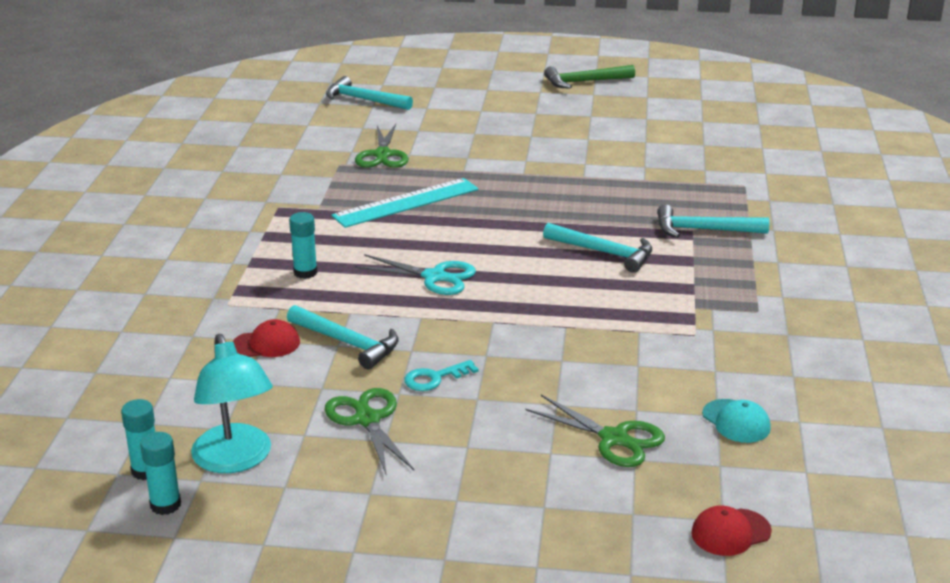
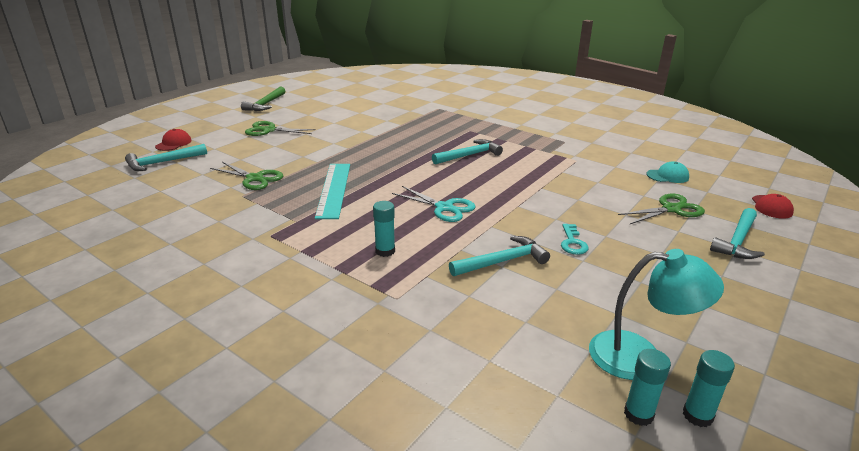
camera: 60 degrees left, 0 degrees up
red cap [233,319,300,357] -> red cap moved to [155,129,191,151]
green scissors [325,388,414,476] -> green scissors moved to [245,121,316,136]
turquoise scissors [355,254,476,295] -> turquoise scissors turned 75 degrees clockwise [392,186,476,222]
turquoise hammer [657,205,769,238] -> turquoise hammer moved to [710,208,765,259]

